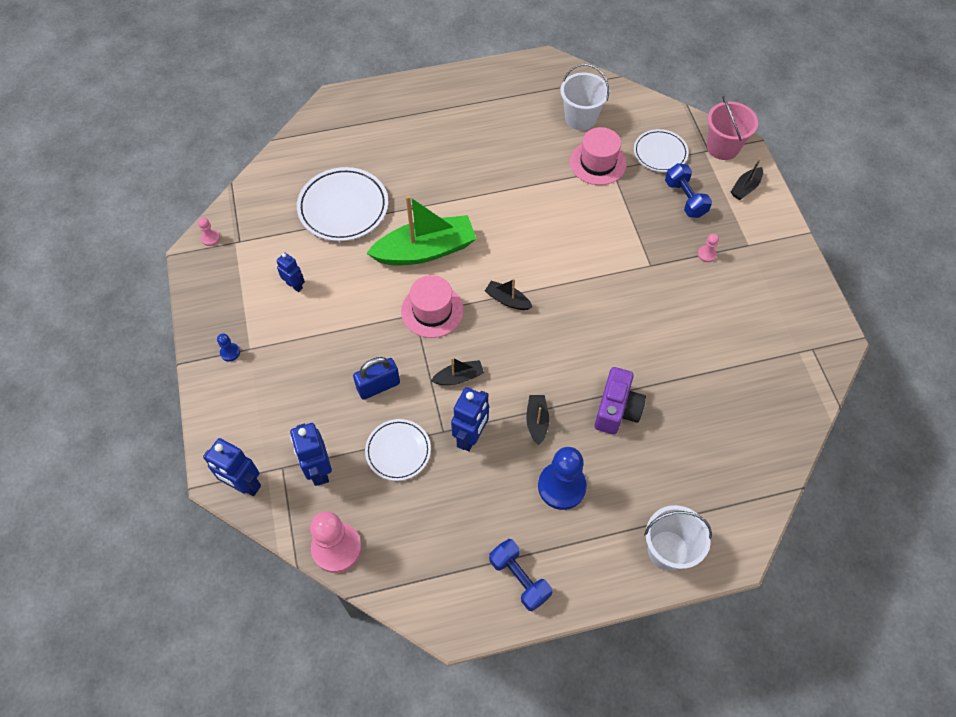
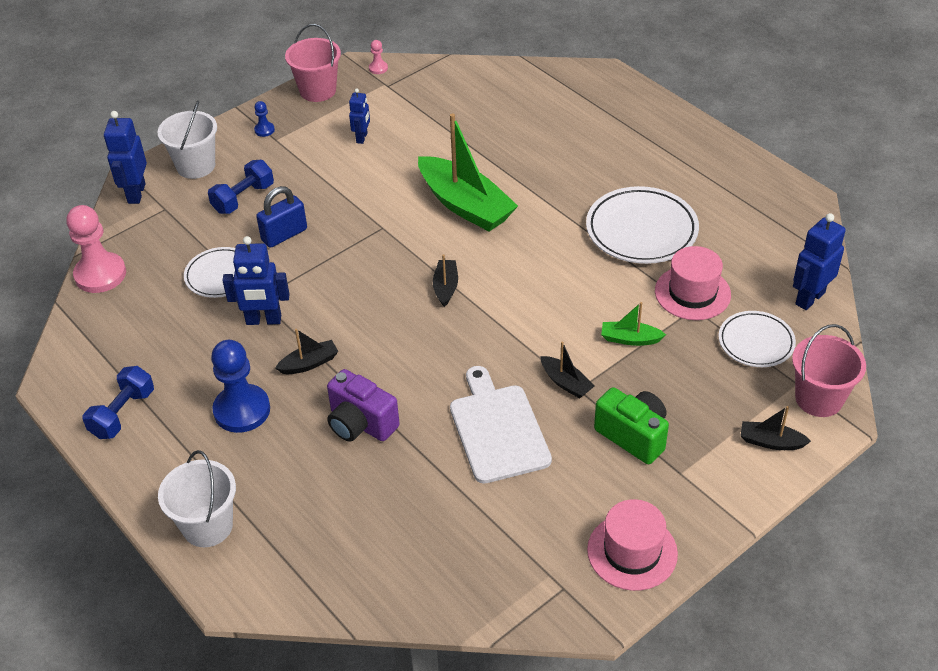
camera: 65 degrees right, 15 degrees down
blue robot [290,423,332,486] -> blue robot moved to [793,213,846,310]
white plate [297,167,388,241] -> white plate moved to [586,186,699,264]
blue padlock [353,357,400,400] -> blue padlock turned 75 degrees counterclockwise [256,186,307,248]
pink hat [401,275,464,338] -> pink hat moved to [587,499,678,591]
black boat [431,357,484,385] -> black boat moved to [540,341,595,399]
white bucket [560,64,609,130] -> white bucket moved to [158,100,217,179]
purple camera [594,367,646,435] -> purple camera turned 45 degrees clockwise [327,369,400,442]
blue dumbbell [665,163,712,218] -> blue dumbbell moved to [208,160,274,214]
pink pawn [698,234,719,262] -> green camera [594,387,669,464]
none -> pink bucket [285,24,341,102]
none -> white cutting board [450,366,552,484]
none -> green boat [601,302,666,346]

